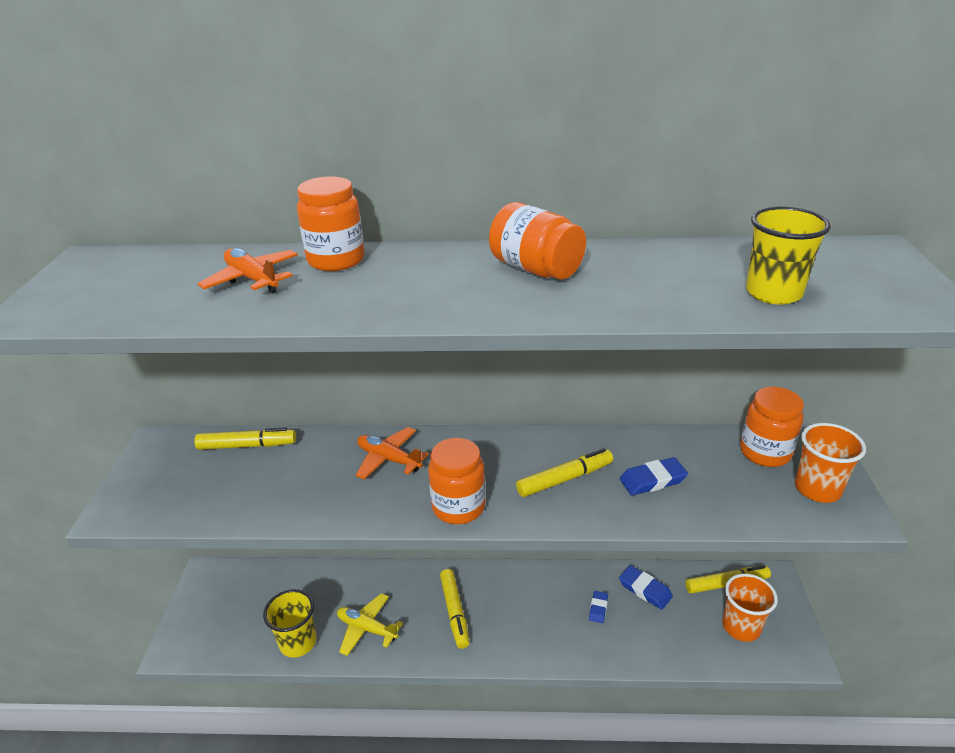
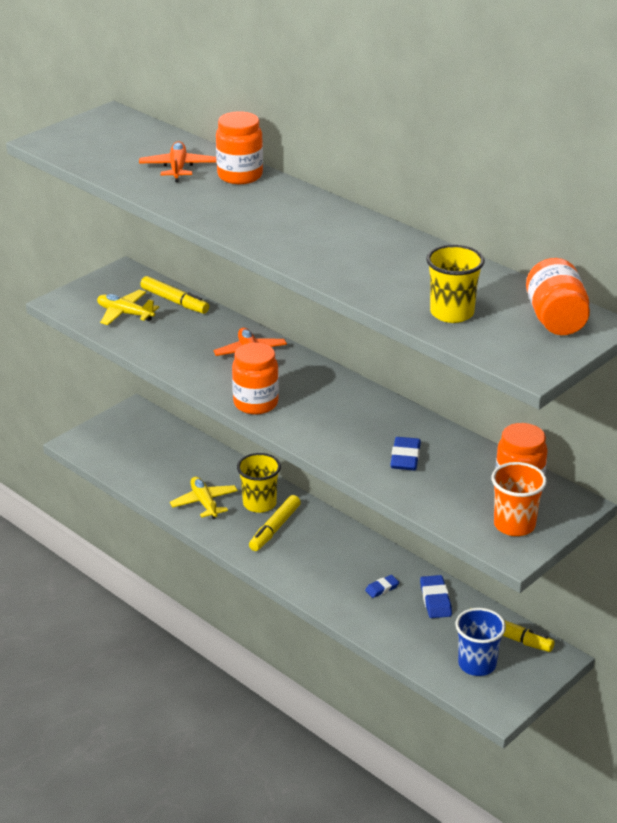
camera: 40 degrees right, 0 degrees up
yellow cup [263,589,317,658] -> yellow cup moved to [237,453,281,513]
orange jar [489,202,586,280] -> orange jar moved to [526,258,590,335]
yellow marker [516,448,613,497] -> none
blue eraser [620,457,688,496] -> blue eraser turned 75 degrees clockwise [390,437,421,470]
orange cup [722,573,778,642] -> blue cup [455,608,506,676]
none -> yellow plane [97,290,159,325]

